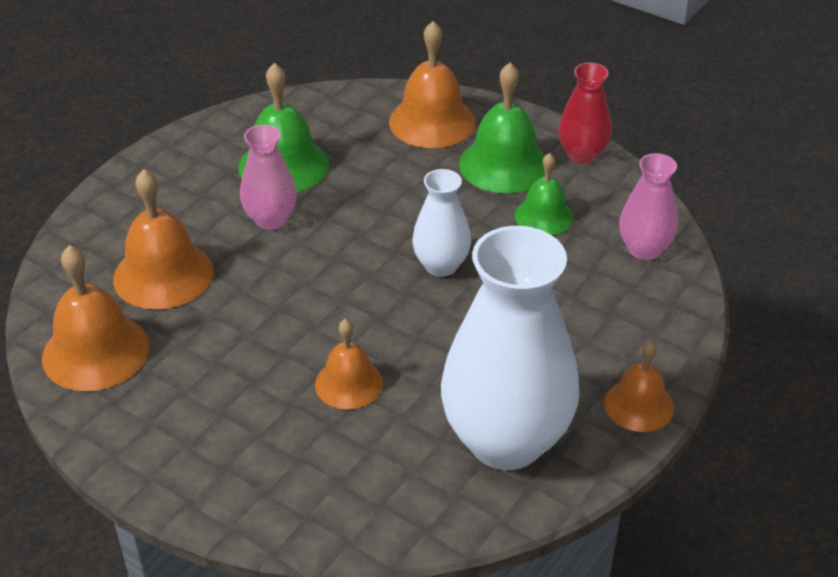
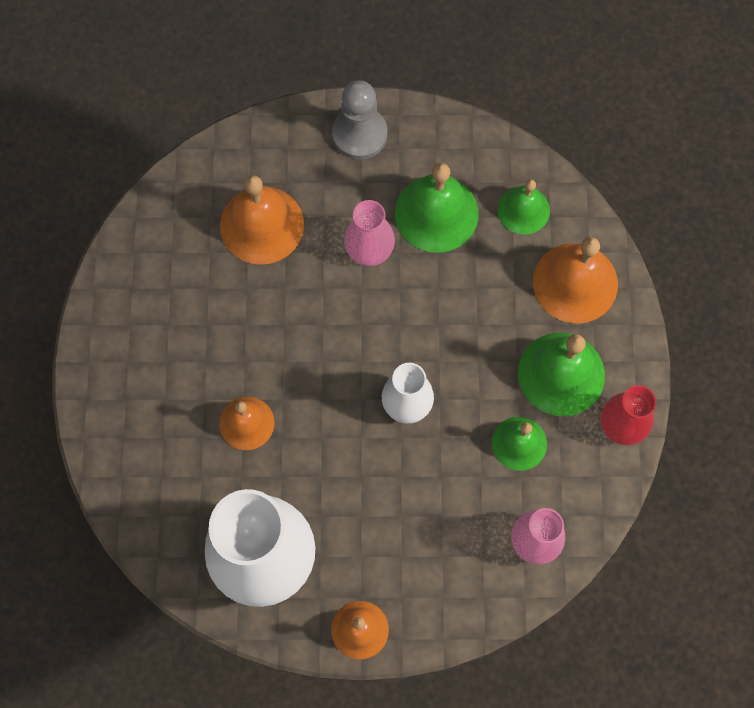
camera: 55 degrees right, 30 degrees up
orange bell [42,245,150,391] -> none
none -> grey pawn [332,80,387,160]
none -> green bell [497,179,550,235]

